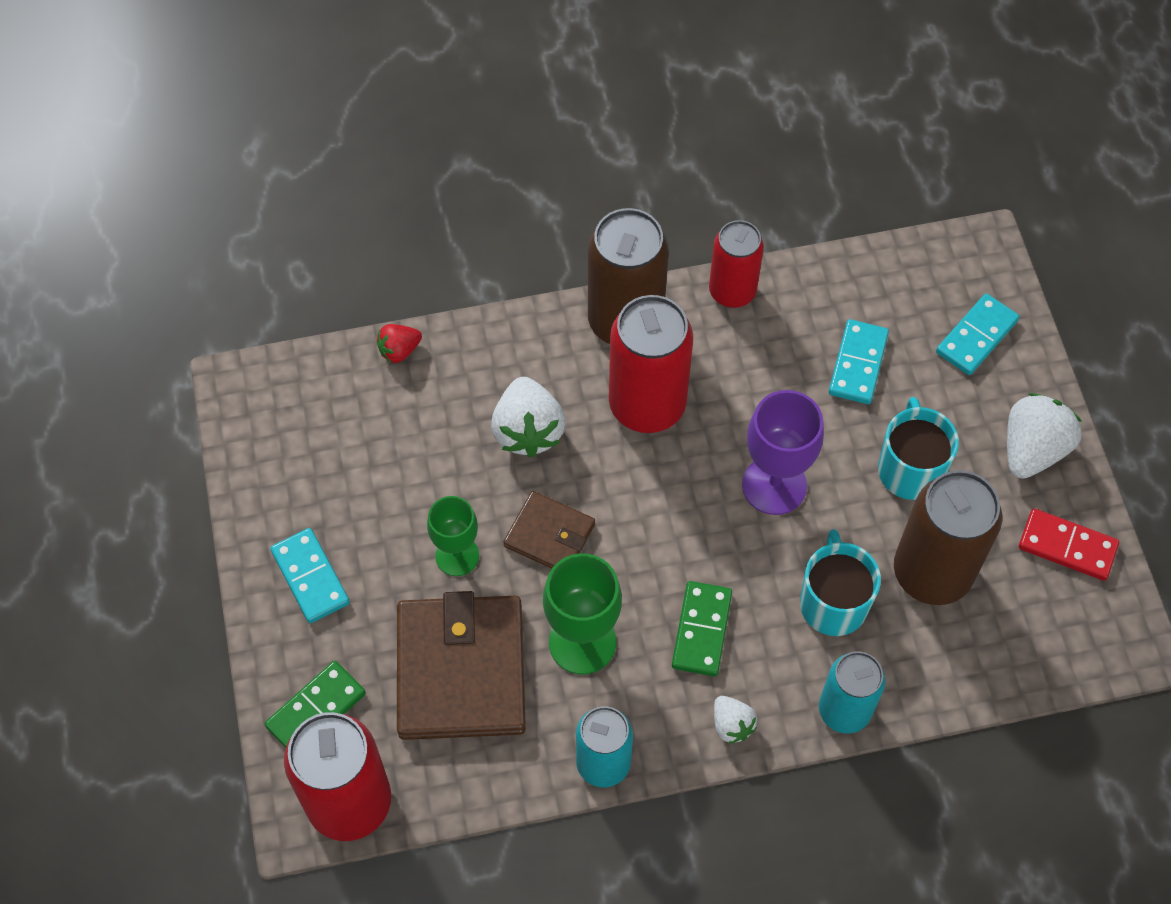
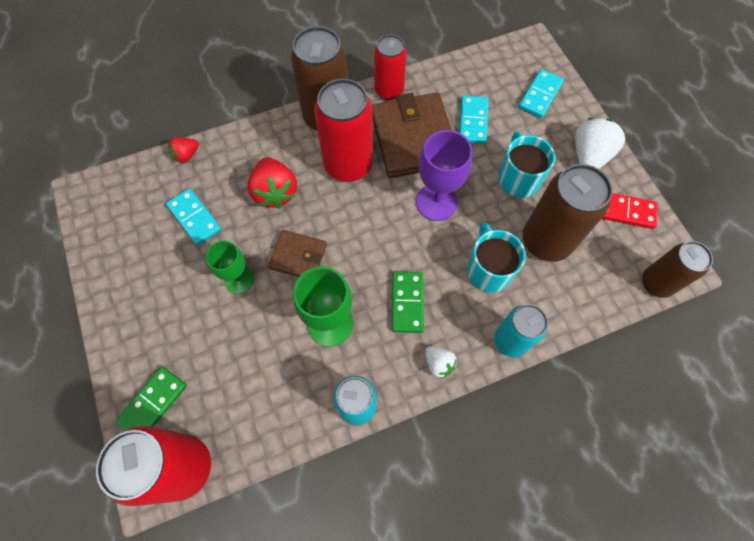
camera: 10 degrees left, 5 degrees up
turquoise domino [270,528,350,623] -> turquoise domino moved to [166,188,221,246]
brown wallet [397,591,526,740] -> brown wallet moved to [372,93,452,178]
white strawberry [491,377,566,458] -> red strawberry [247,157,297,209]
none -> brown can [642,241,713,298]

